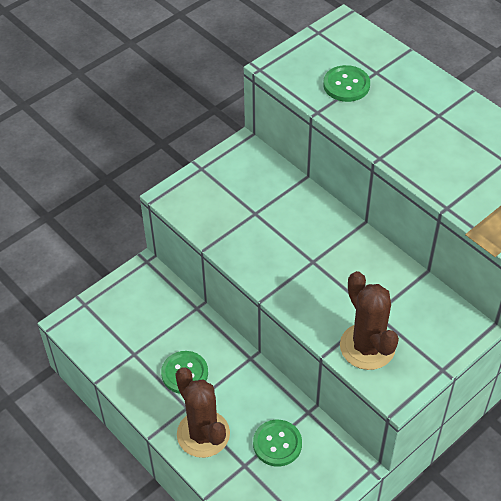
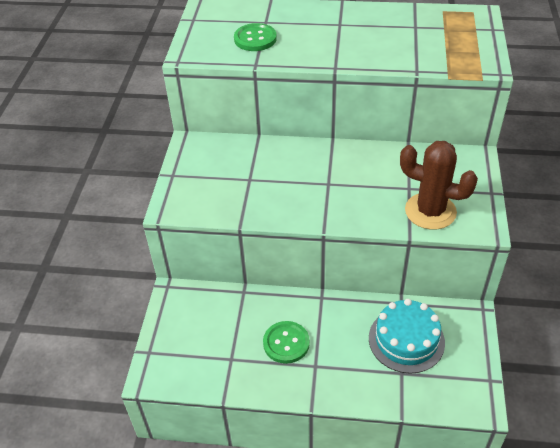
camera: 40 degrees left, 5 degrees down
brown cactus [175,367,230,458] -> none
green button [253,420,302,467] -> turquoise cake [369,299,445,374]

